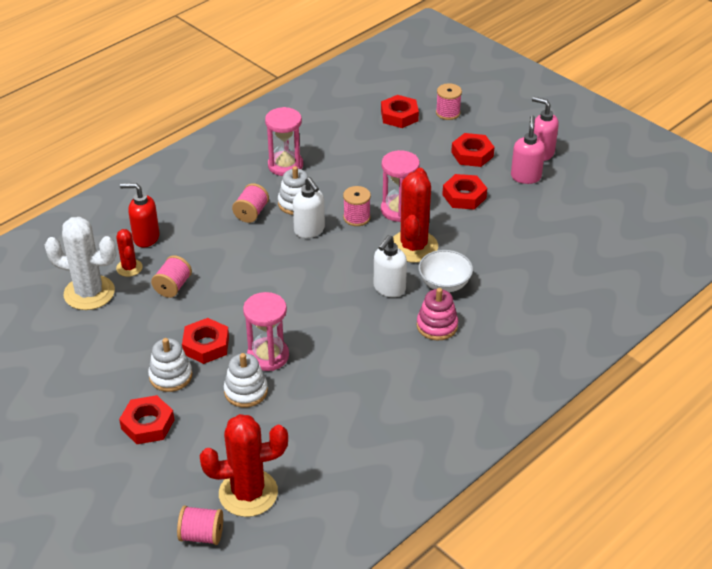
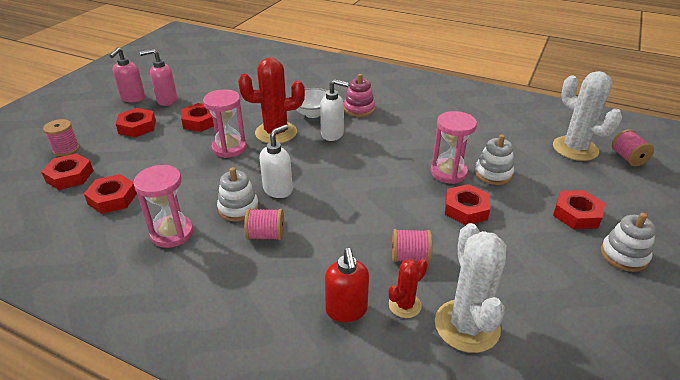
camera: 110 degrees left, 5 degrees down
white stacking toy [148,338,192,392] -> white stacking toy moved to [601,213,656,272]
red cactus [199,414,288,517] -> white cactus [553,71,622,161]
pink spool [343,186,371,226] -> none
none -> red nut [84,174,137,214]

